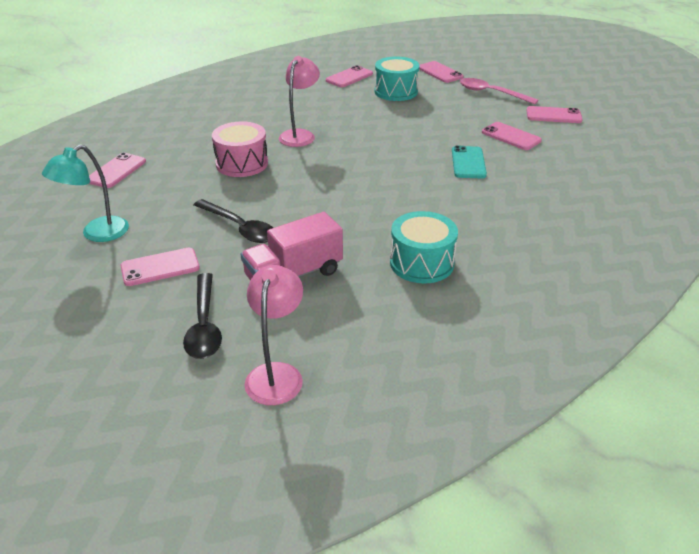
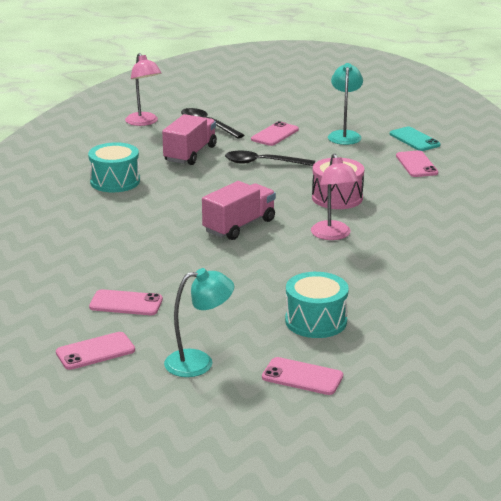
camera: 145 degrees right, 10 degrees down
pink phone [326,65,373,87] -> none
turquoise phone [452,146,487,178] -> turquoise phone moved to [390,127,441,151]
pink spoon [460,78,538,104] -> turquoise lamp [164,268,234,377]
none -> pink truck [202,181,276,240]

